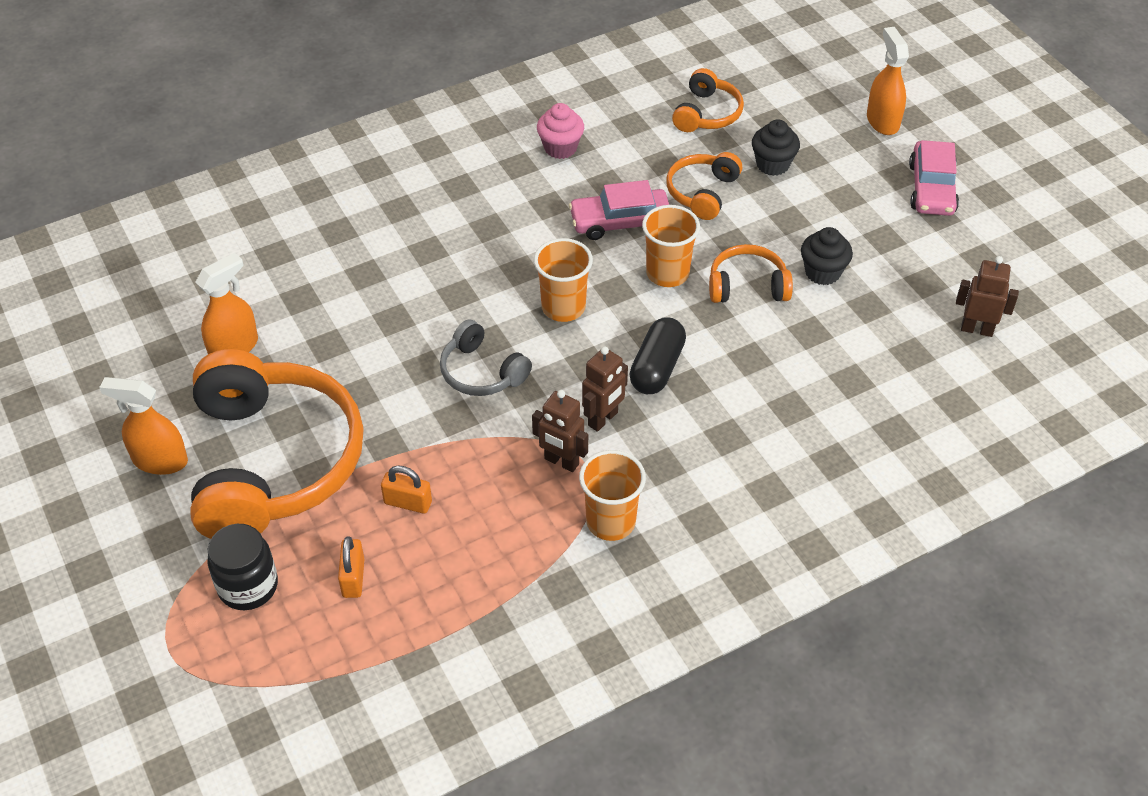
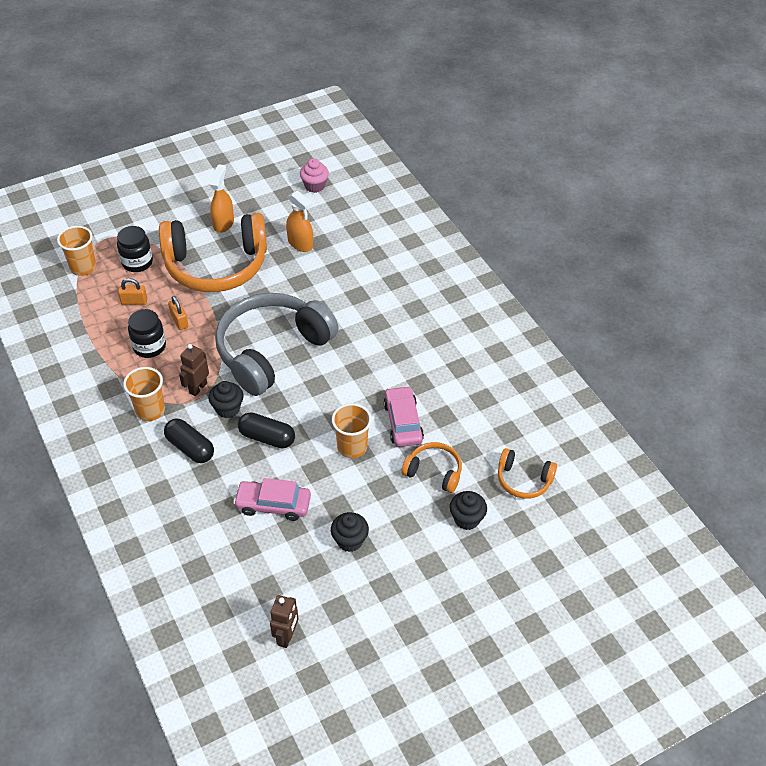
camera: 90 degrees right, 0 degrees up
orange padlock [381,465,432,514] -> orange padlock turned 45 degrees counterclockwise [168,296,189,330]
grey headphones [440,319,532,396] -> grey headphones [215,293,339,396], size x2.18
orange cup [534,238,593,322] -> orange cup moved to [57,226,96,276]
pink cupcake [537,103,584,159] -> pink cupcake moved to [300,158,329,193]
brown robot [582,347,628,432] -> black cupcake [209,381,243,418]
orange headphones [709,244,793,303] -> none
orange spray bottle [867,27,909,135] -> none
pink car [909,140,959,216] -> pink car moved to [233,478,311,521]
none -> black jar [128,309,166,358]
none -> black capsule [164,419,214,463]

